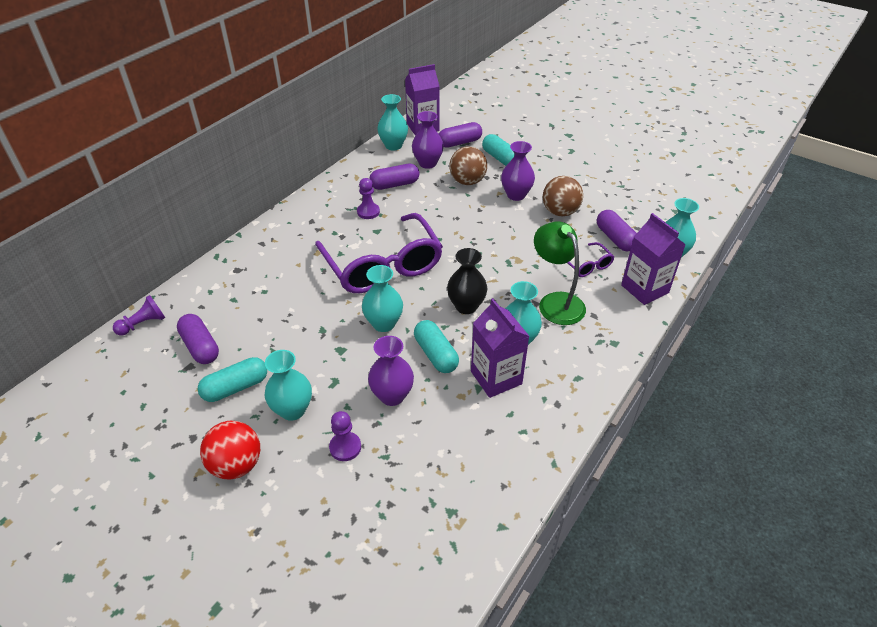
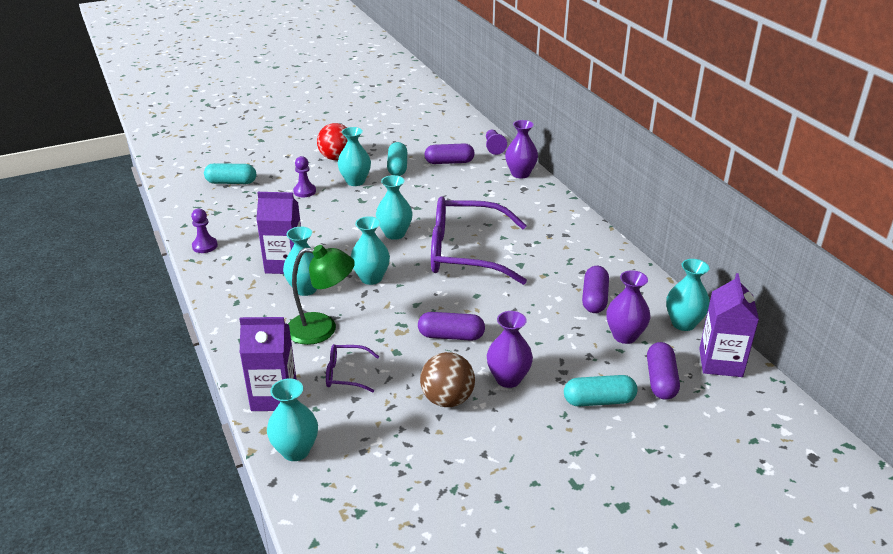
camera: 120 degrees right, 10 degrees down
purple pawn [357,178,380,219] -> purple pawn moved to [191,209,218,253]
purple vase [368,336,414,406] -> purple vase moved to [505,120,538,179]
turquoise capsule [414,320,459,373] -> turquoise capsule moved to [204,163,256,184]
black vase [447,248,488,314] -> turquoise vase [351,216,390,285]
brown ball [449,146,487,185] -> none
purple capsule [597,210,636,252] -> purple capsule moved to [418,312,485,341]

